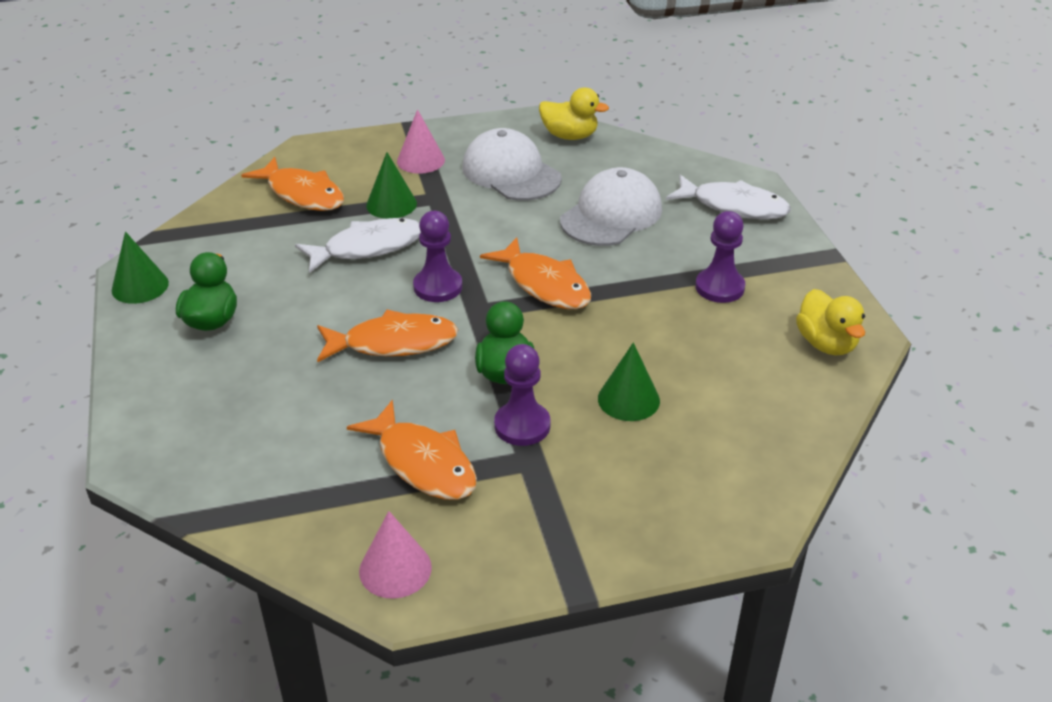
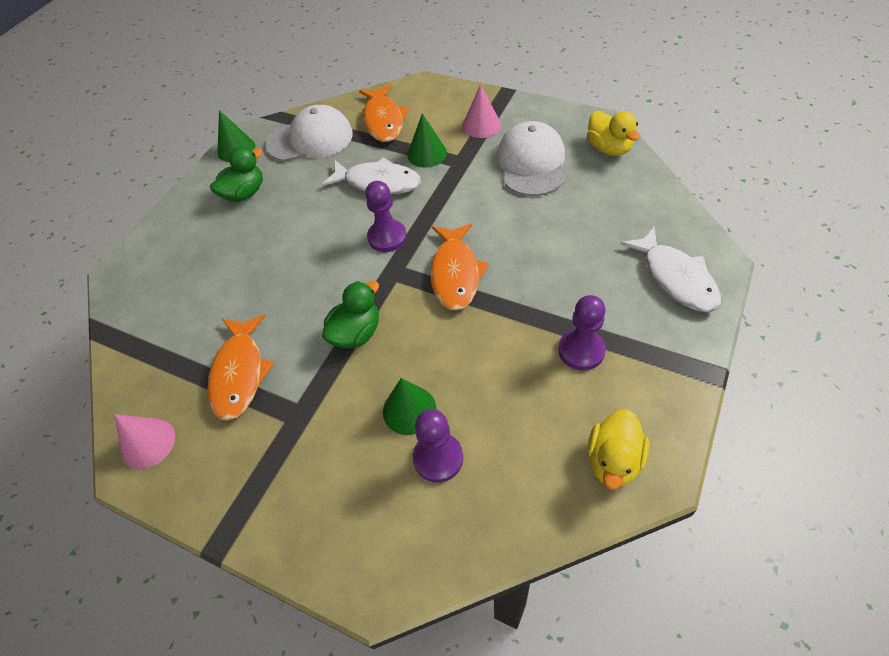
camera: 45 degrees right, 15 degrees up
orange fish [317,310,458,363] -> none
purple pawn [494,344,550,446] -> purple pawn moved to [413,409,463,483]
white cap [560,167,662,246] -> white cap moved to [266,105,353,162]

